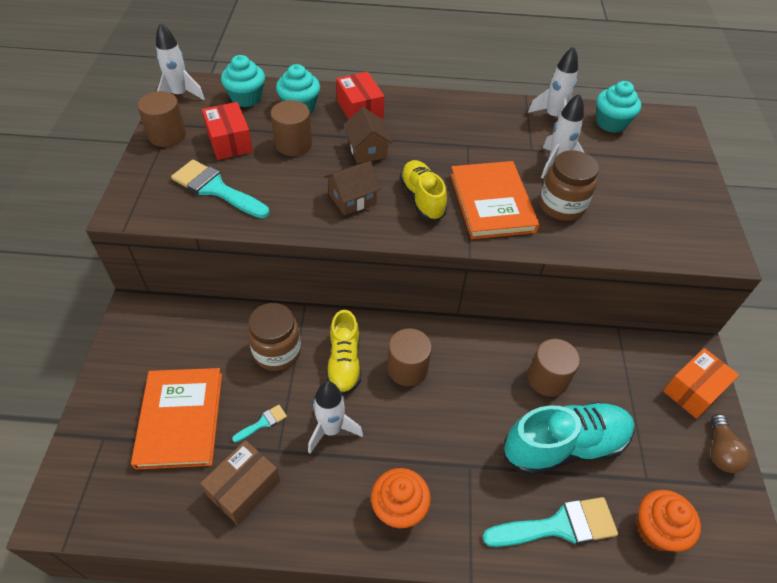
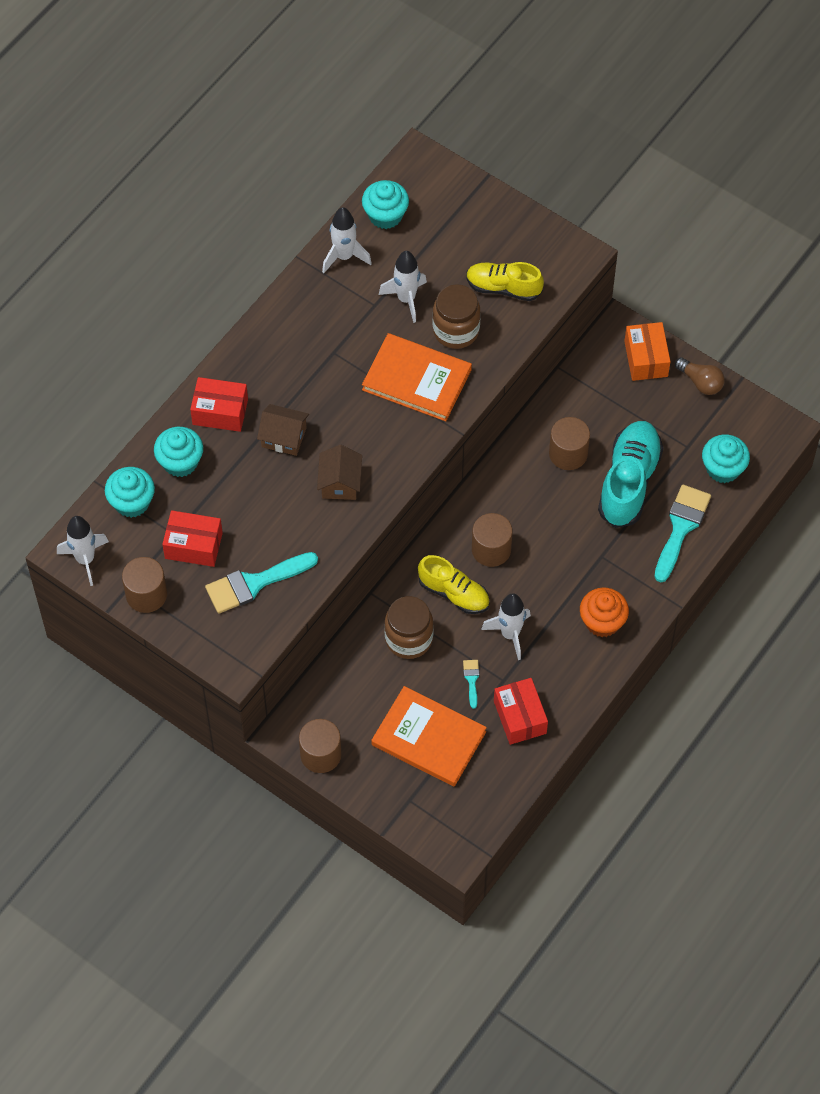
camera: 55 degrees left, 10 degrees up
brown box [200,440,280,525] -> red box [494,678,548,745]
brown cylinder [271,100,312,156] -> brown cylinder moved to [299,719,341,773]
yellow shoe [400,160,447,221] -> yellow shoe moved to [466,262,544,301]
orange cupcake [636,490,701,552] -> turquoise cupcake [702,434,750,483]

